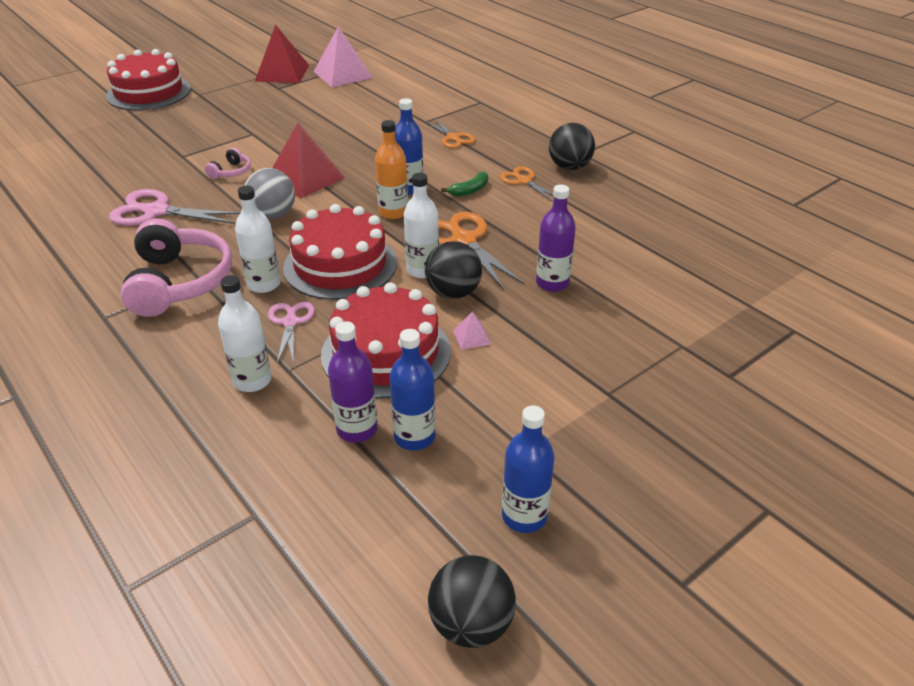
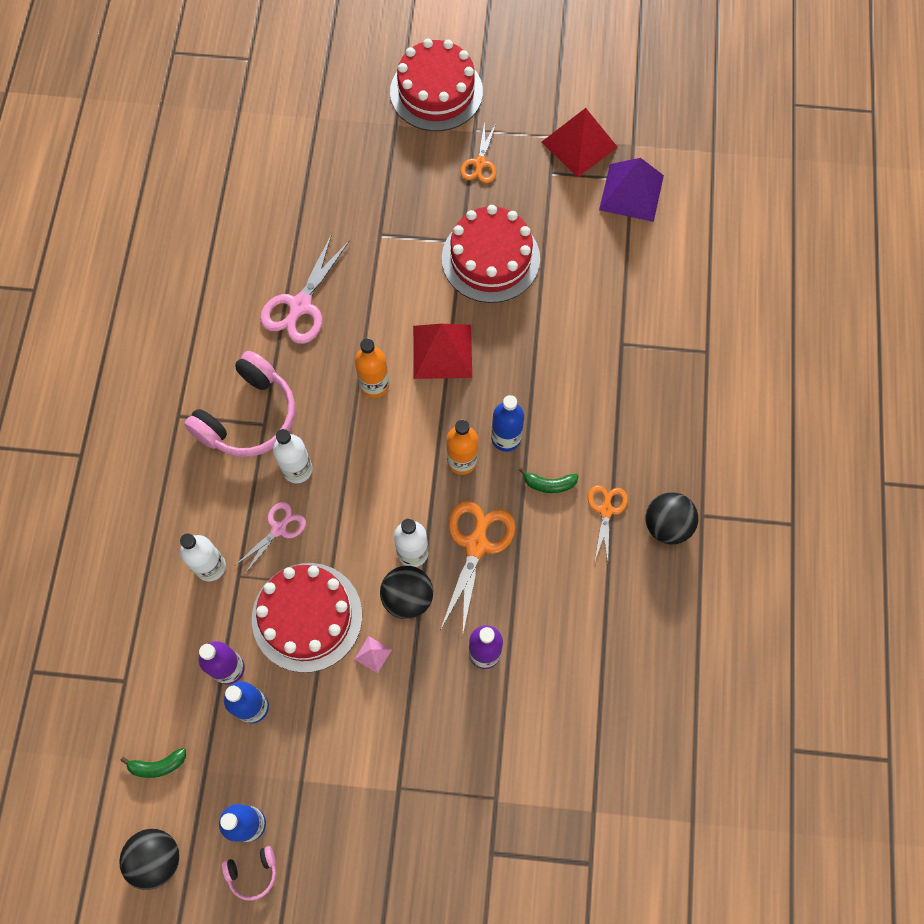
camera: 45 degrees right, 30 degrees up
pink scissors [109,189,241,226] -> pink scissors turned 120 degrees counterclockwise [260,234,350,344]
pink headphones [205,148,251,179] -> pink headphones moved to [222,846,276,901]
grey ball [244,168,295,219] -> orange bottle [355,338,389,398]
red cake [283,204,397,300] -> red cake moved to [442,205,540,303]
pink pyramid [314,26,373,87] -> purple pyramid [599,158,664,222]
orange scissors [424,118,475,148] -> orange scissors moved to [460,121,496,183]
none -> green banana [120,748,186,778]

